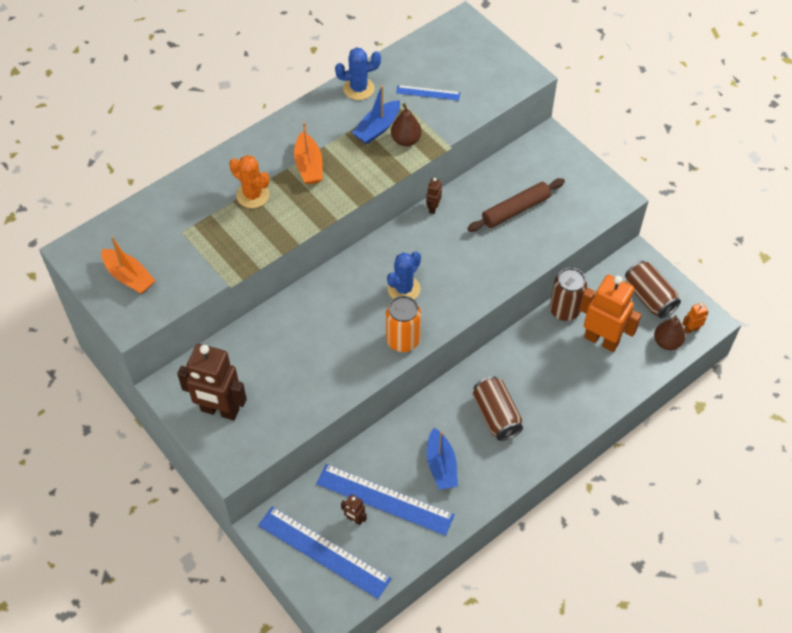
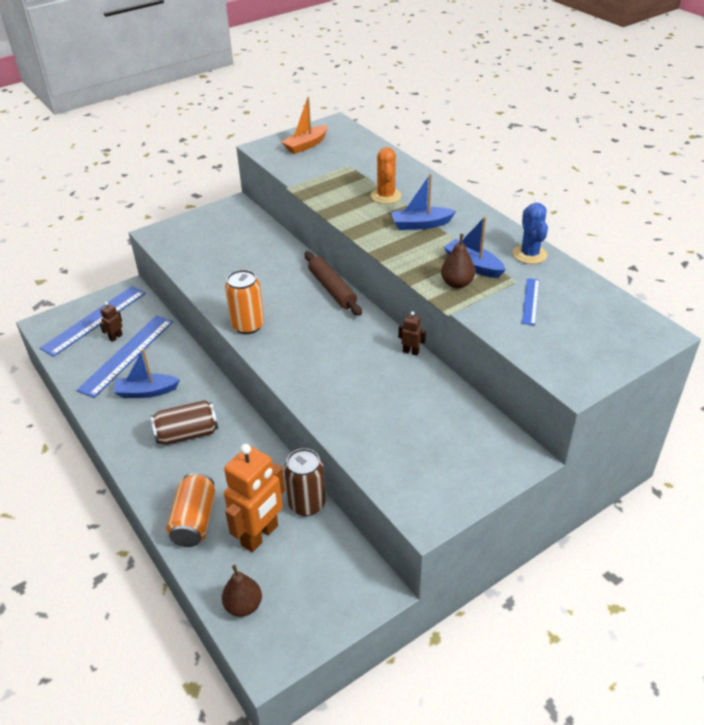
camera: 95 degrees right, 15 degrees down
brown robot [177,344,247,420] -> none
orange cactus [229,155,270,208] -> orange cactus turned 45 degrees counterclockwise [371,147,402,204]
orange boat [294,122,323,185] -> blue boat [391,174,456,230]
blue cactus [387,251,421,299] -> none
brown rolling pin [467,178,565,232] -> brown rolling pin moved to [305,251,362,316]
brown can [625,261,681,318] -> none
orange robot [682,303,709,334] -> none
none -> orange can [166,473,216,547]

